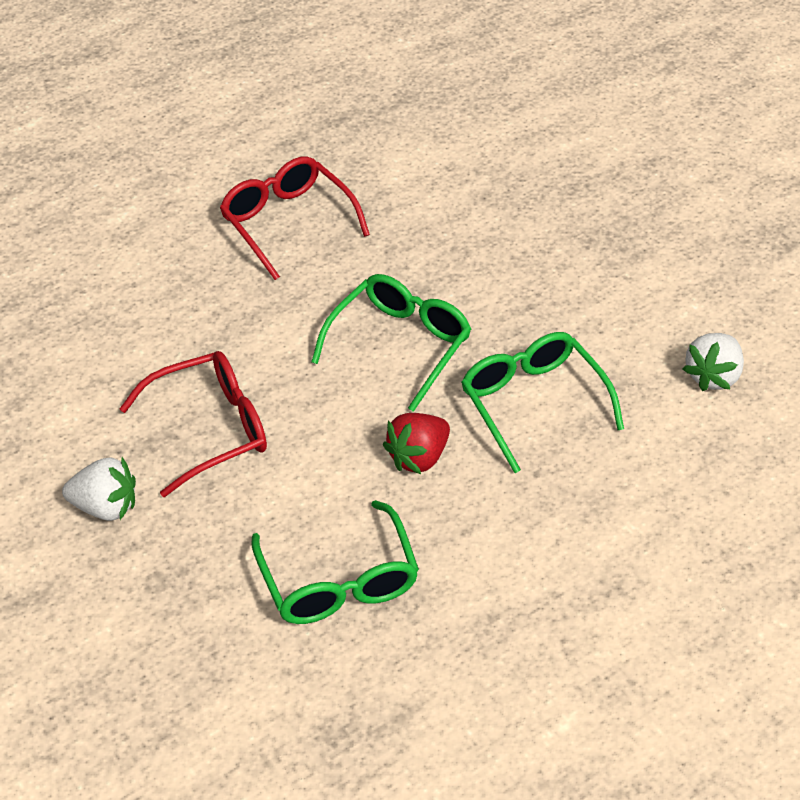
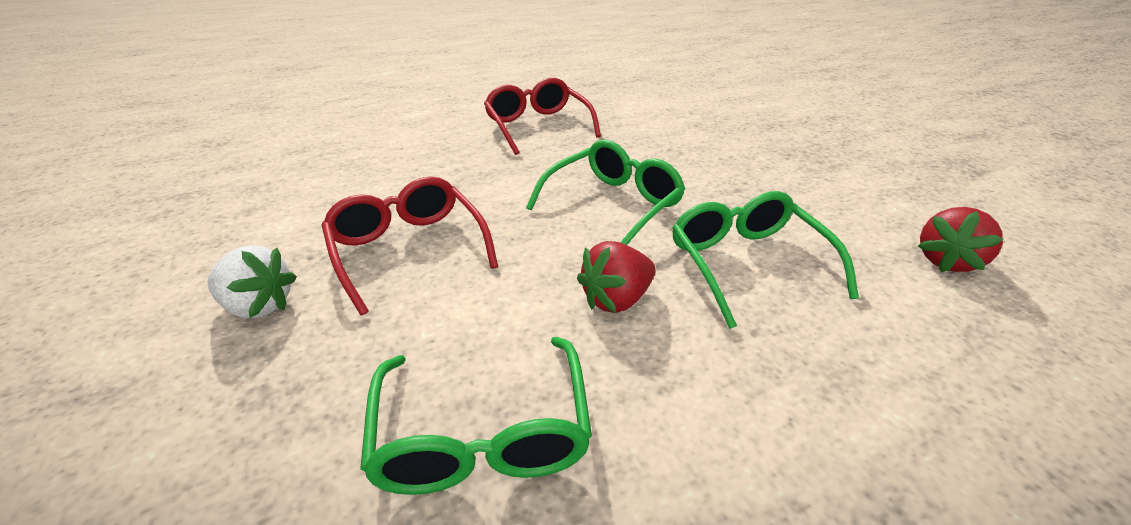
camera: 10 degrees right, 10 degrees down
red glasses [119,351,267,497] -> red glasses turned 105 degrees counterclockwise [322,176,498,316]
white strawberry [683,333,744,391] -> red strawberry [918,207,1003,272]

